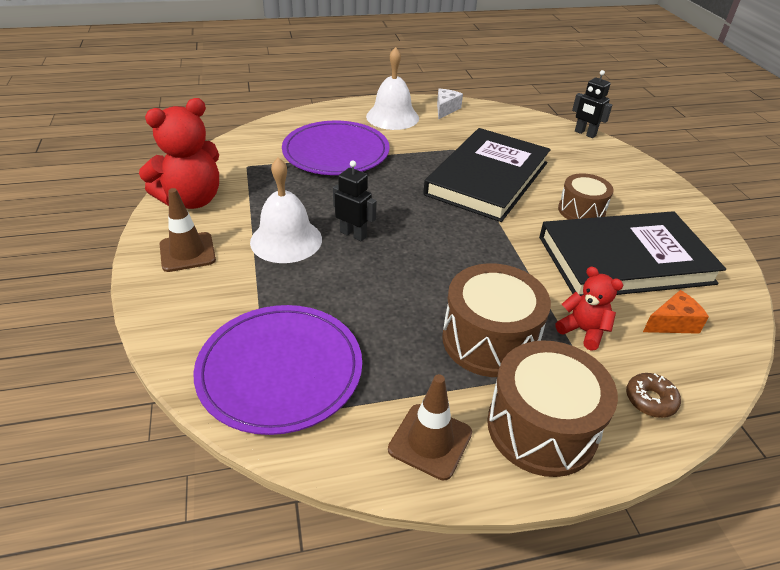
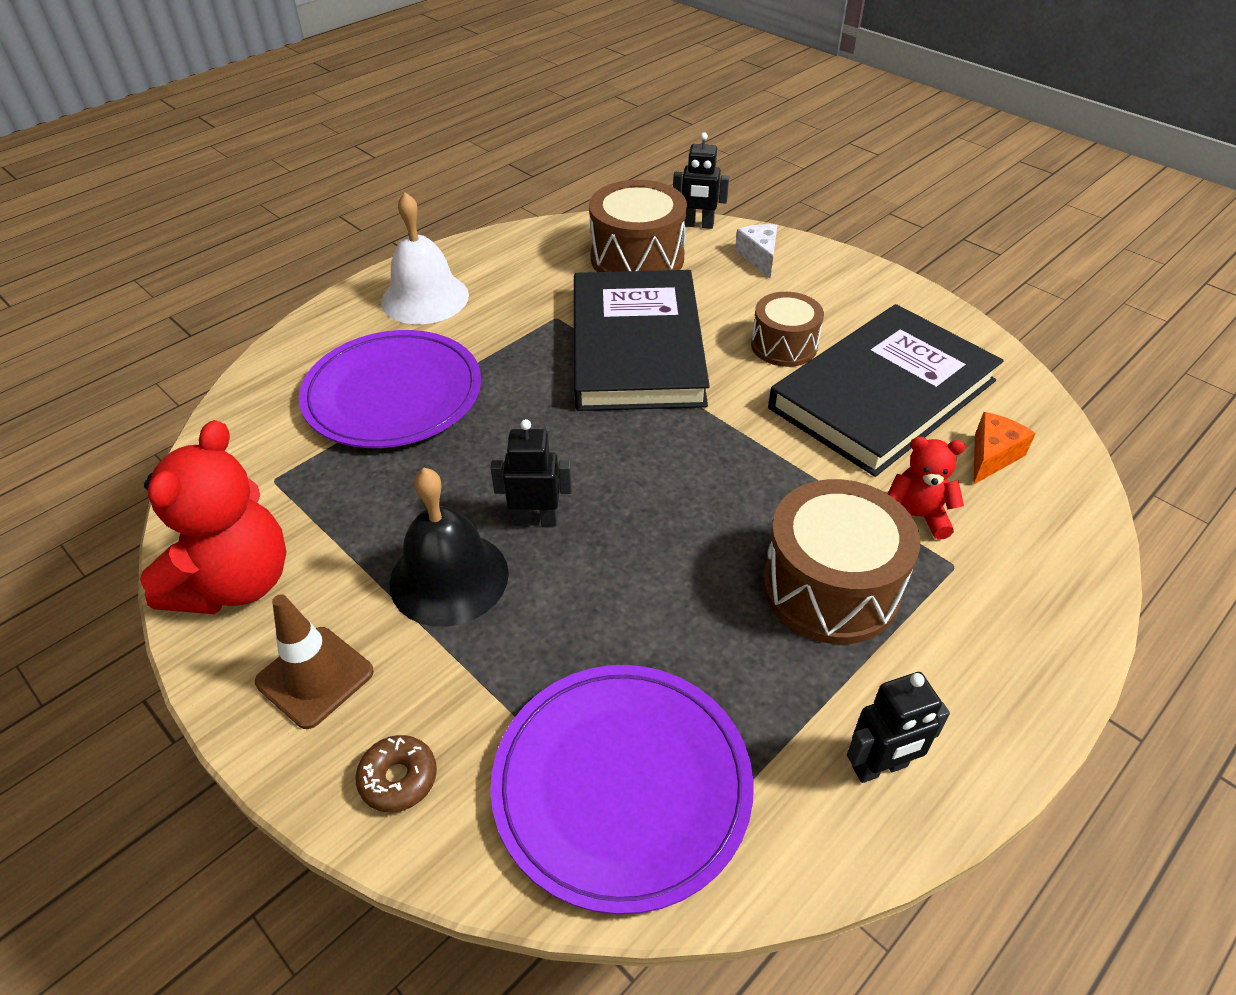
camera: 30 degrees left, 5 degrees up
white bell [250,158,322,263] -> black bell [389,468,509,627]
brown traffic cone [388,374,472,480] -> black robot [847,672,950,783]
white cheese [437,89,463,120] -> white cheese moved to [735,224,777,278]
brown drum [487,340,618,477] -> brown drum moved to [589,180,687,272]
brown donut [626,373,681,418] -> brown donut moved to [356,735,437,812]

